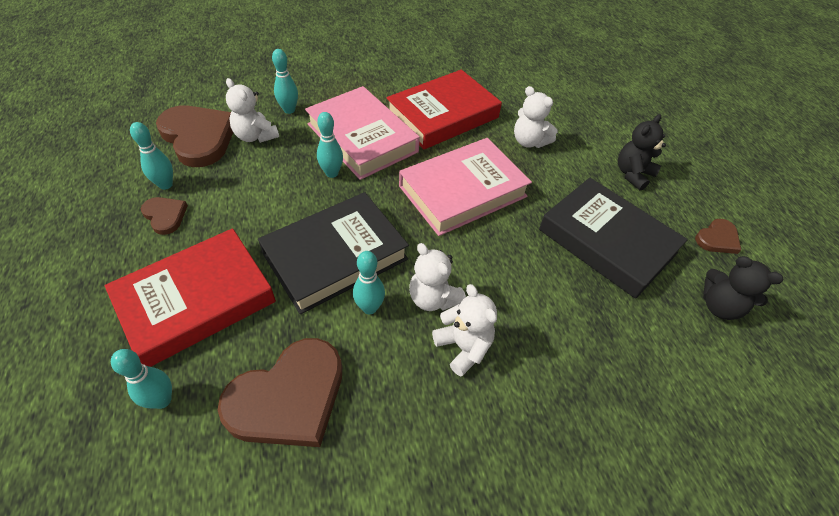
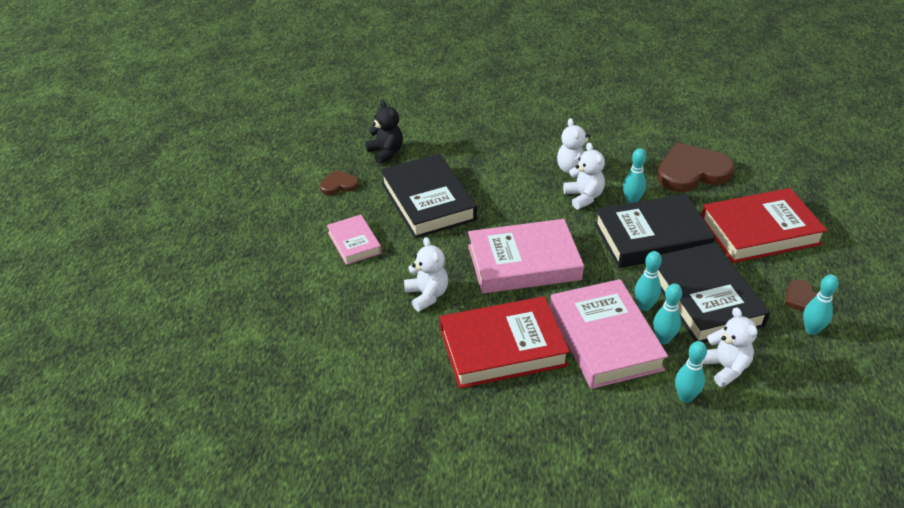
camera: 155 degrees left, 10 degrees down
turquoise bowling pin [111,349,172,409] -> turquoise bowling pin moved to [653,283,682,344]
brown heart [156,105,233,167] -> none
black teddy bear [618,114,666,191] -> pink book [327,215,381,265]
none -> black book [658,242,770,343]

